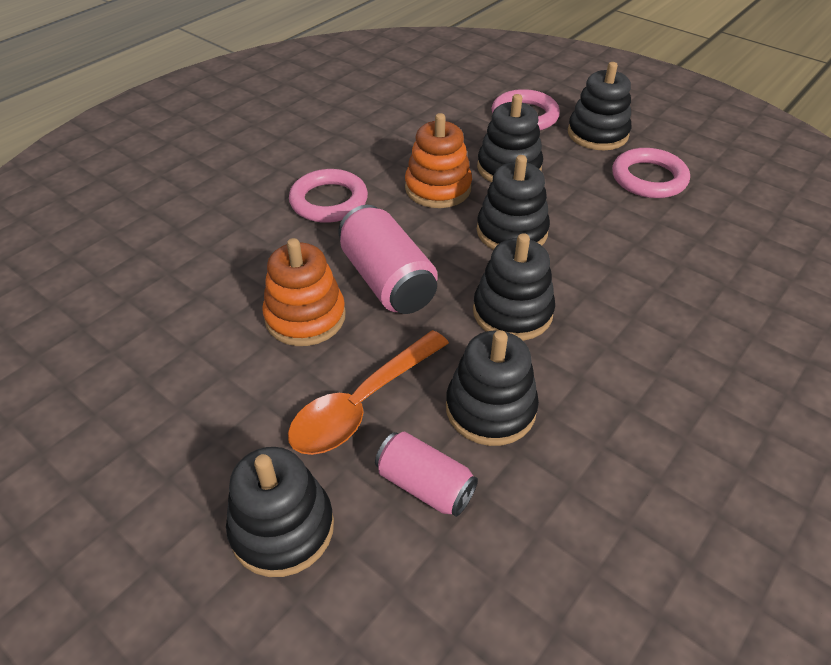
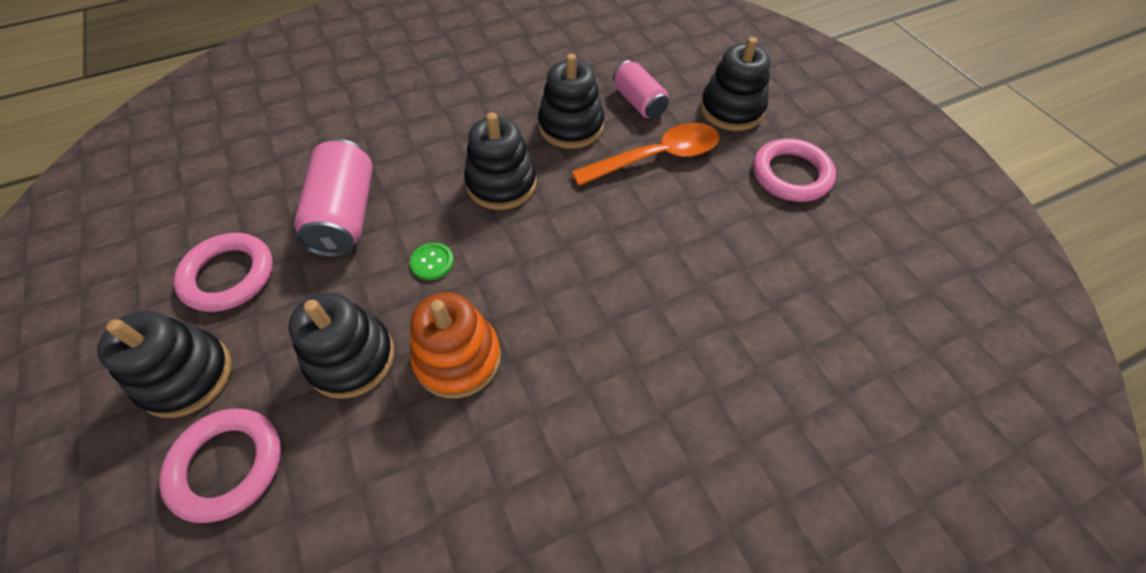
camera: 155 degrees left, 10 degrees up
orange stacking toy [262,238,346,346] -> none
pink ring [289,169,368,223] -> pink ring moved to [753,138,836,202]
pink can [338,205,438,314] -> pink can moved to [294,139,373,257]
black stacking toy [477,155,550,250] -> green button [410,243,454,280]

